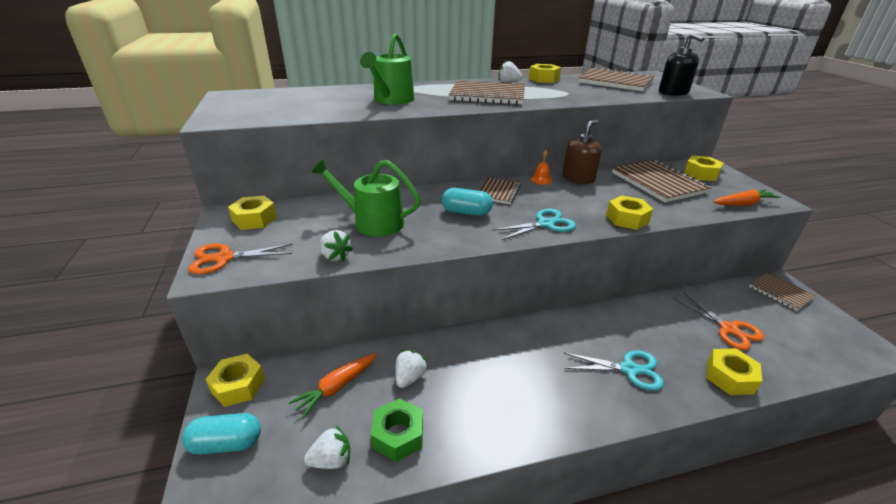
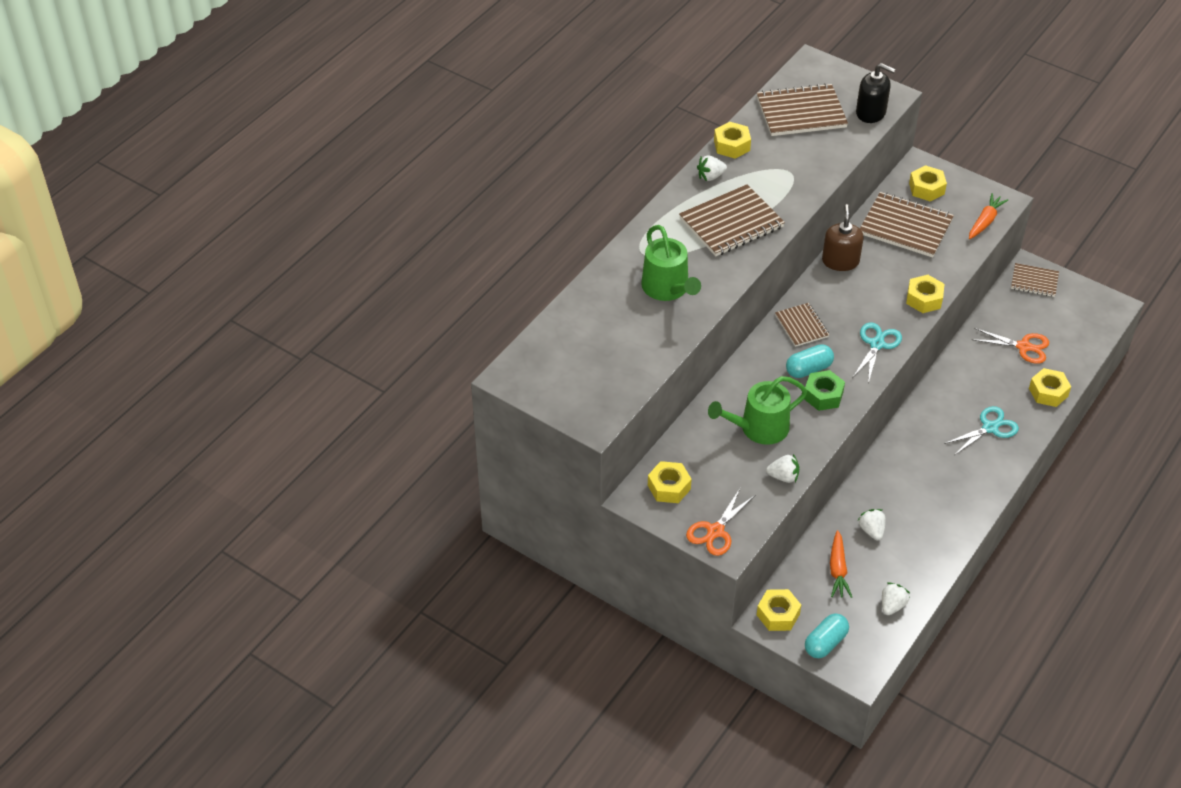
camera: 40 degrees left, 15 degrees up
green nut [371,398,423,462] -> green nut moved to [804,370,845,411]
orange bell [531,150,552,185] -> none

